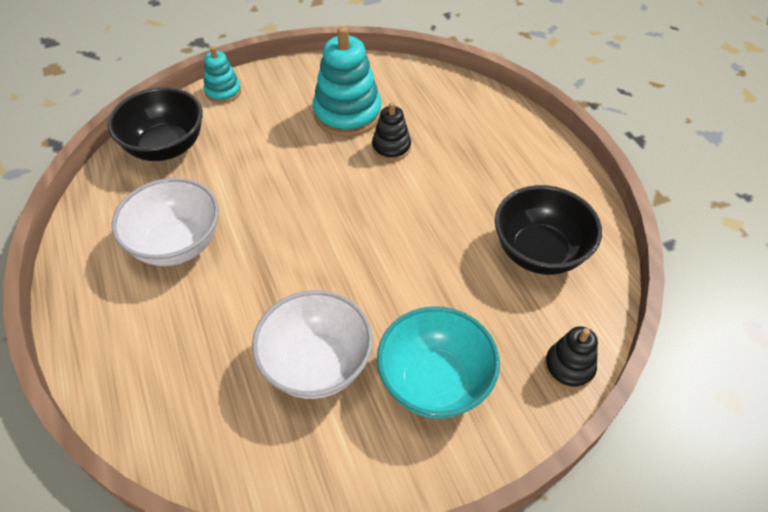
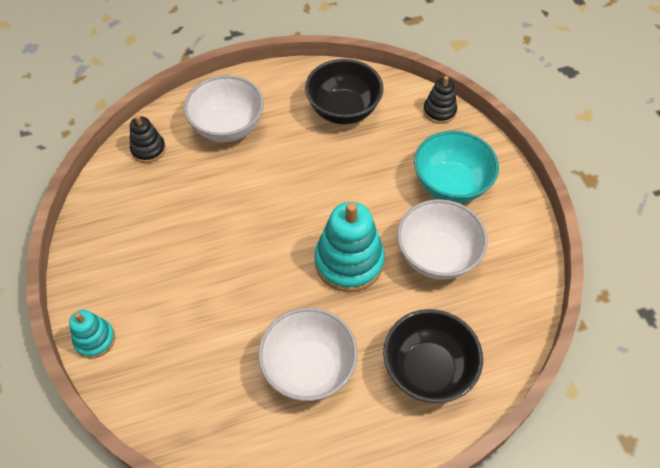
camera: 85 degrees left, 5 degrees up
black bowl [108,87,203,161] -> black bowl moved to [383,309,483,403]
turquoise stacking toy [313,26,382,137] -> turquoise stacking toy moved to [315,202,385,292]
black stacking toy [372,102,411,161] -> black stacking toy moved to [130,115,166,163]
none -> white bowl [184,75,264,142]

